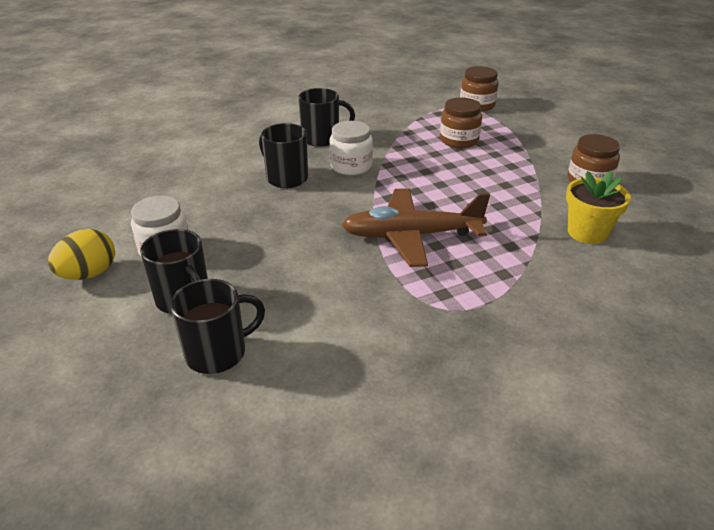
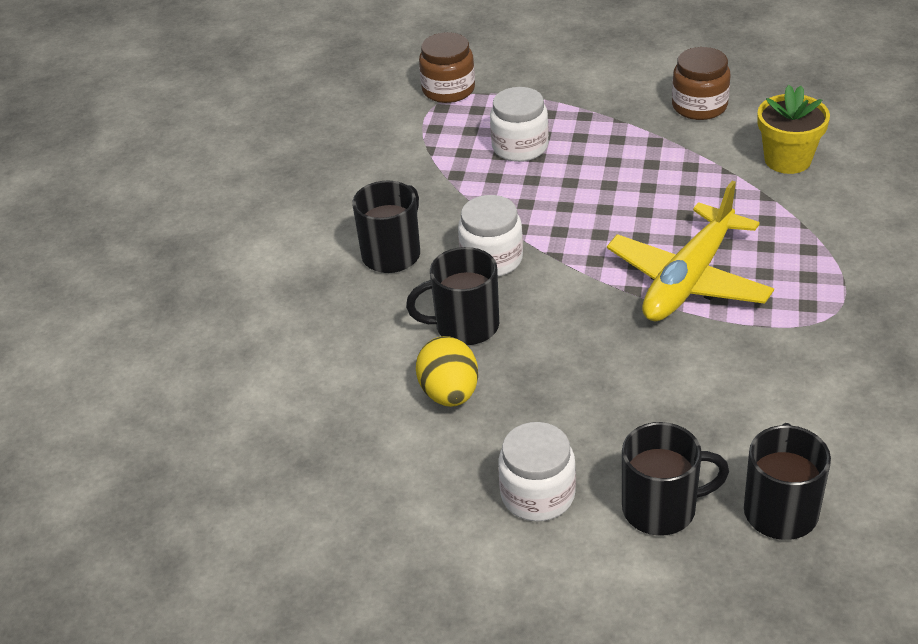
camera: 50 degrees left, 5 degrees up
yellow egg [48,229,115,280] -> yellow egg moved to [416,336,478,407]
brown plane [342,188,490,267] -> yellow plane [607,181,774,321]
brown jar [440,97,482,148] -> white jar [490,87,549,162]

